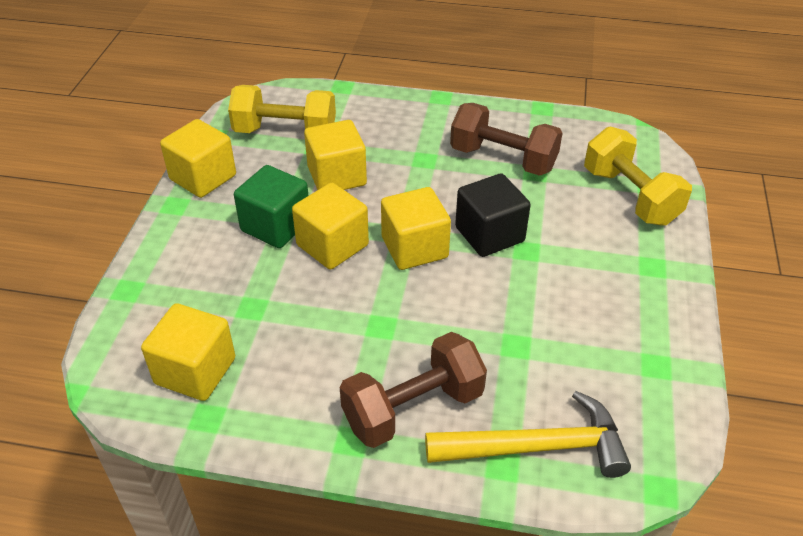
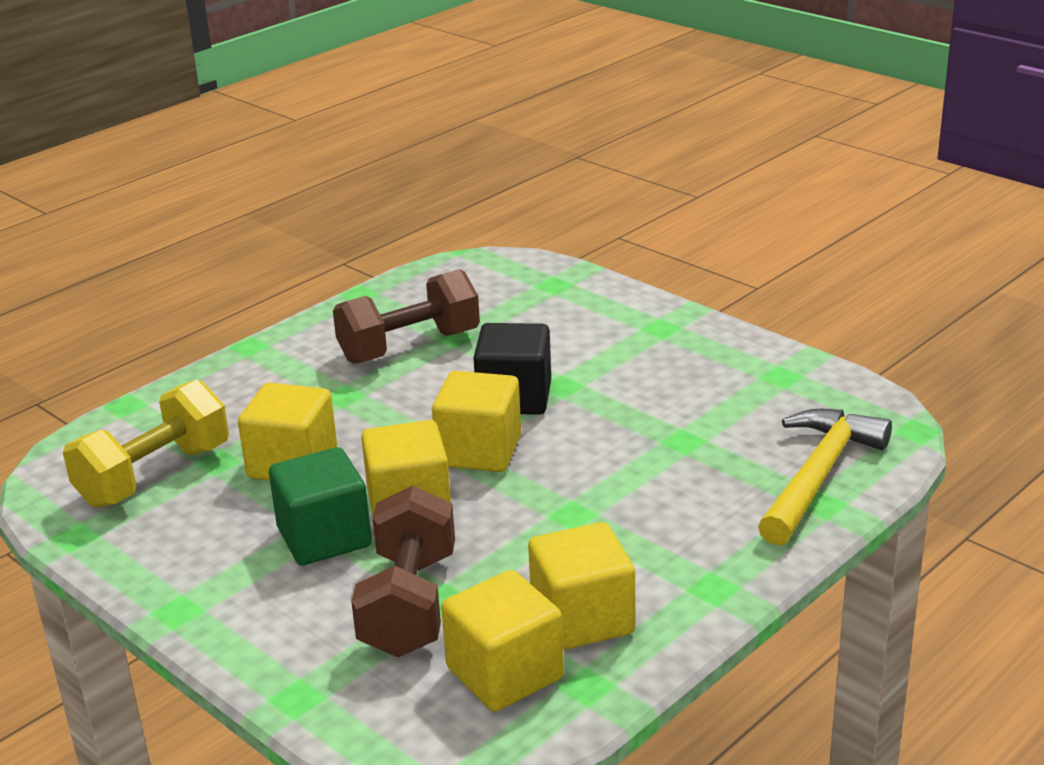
camera: 55 degrees left, 15 degrees down
yellow cube [160,119,236,198] -> yellow cube moved to [528,522,635,650]
brown dumbbell [340,332,487,448] -> brown dumbbell moved to [351,485,455,657]
yellow dumbbell [584,126,692,226] -> none

